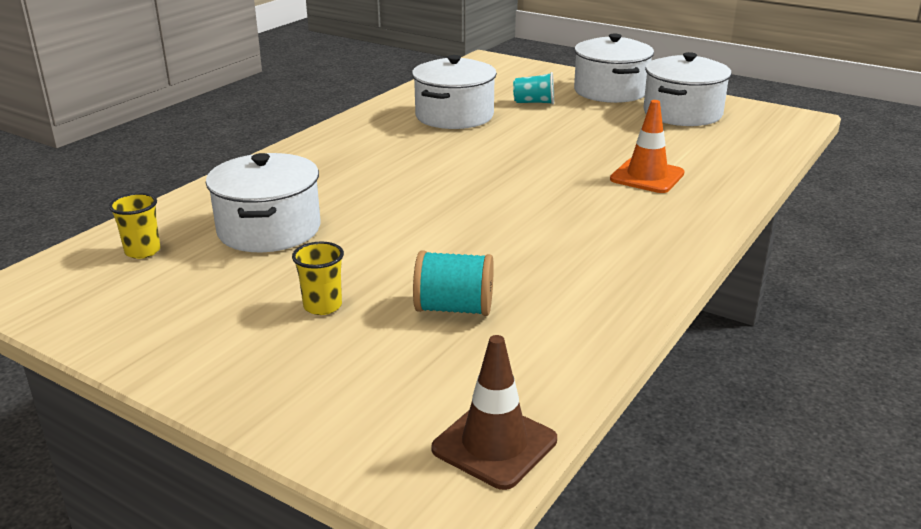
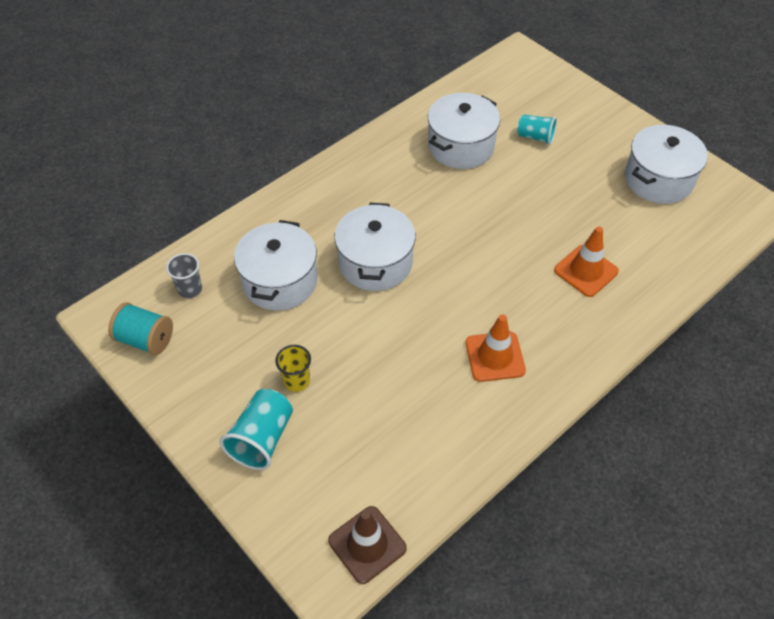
camera: 15 degrees right, 25 degrees up
yellow cup [109,193,160,259] -> grey cup [166,253,202,298]
turquoise spool [413,250,494,316] -> turquoise spool moved to [108,302,173,355]
white pot [574,34,654,103] -> white pot moved to [334,203,416,291]
none -> turquoise cup [220,389,293,470]
none -> orange traffic cone [466,314,526,382]

